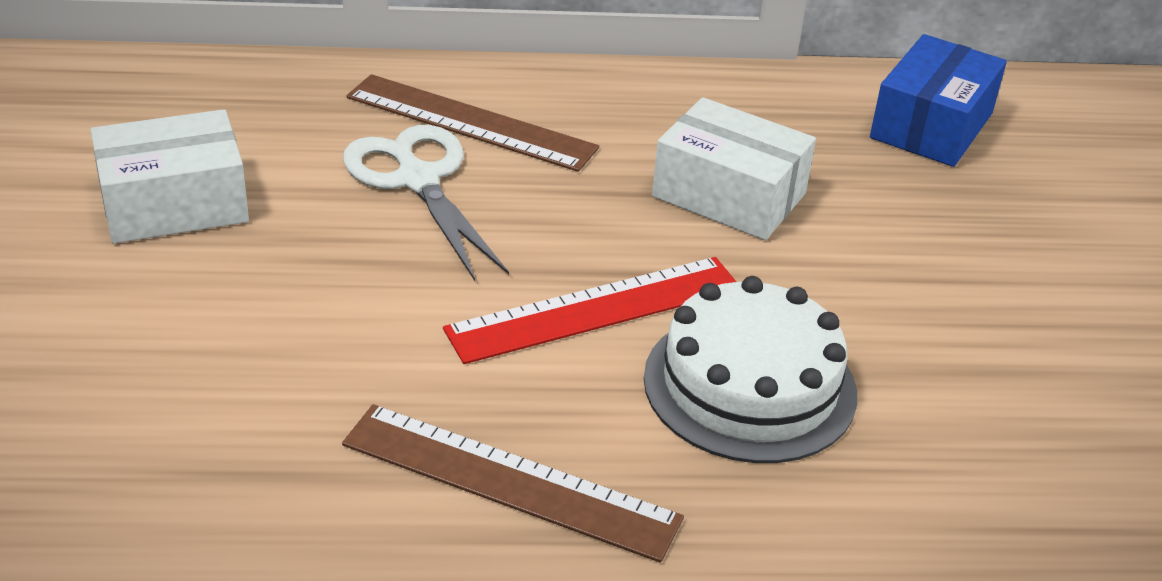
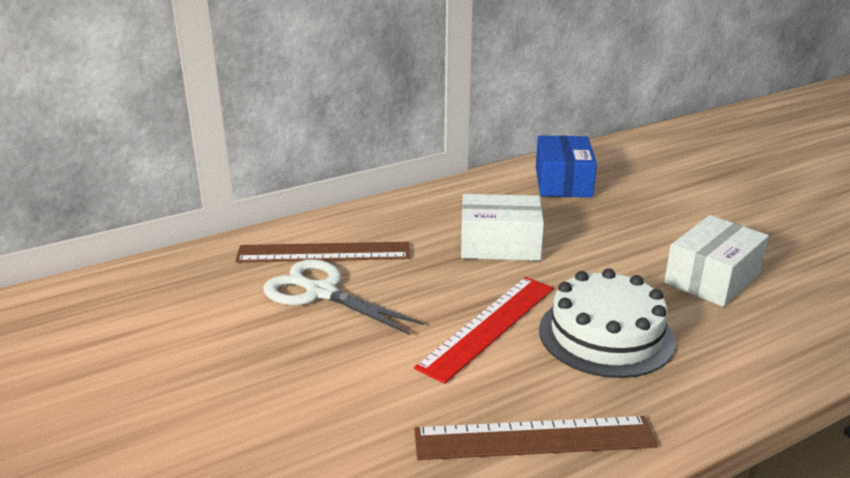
camera: 25 degrees left, 10 degrees down
white box [91,109,249,244] -> white box moved to [664,215,769,307]

